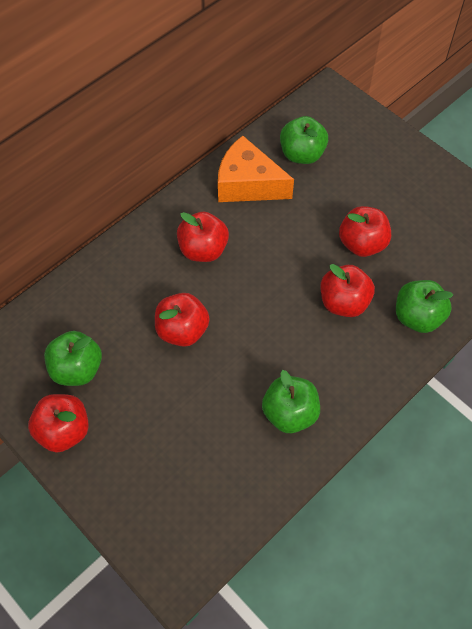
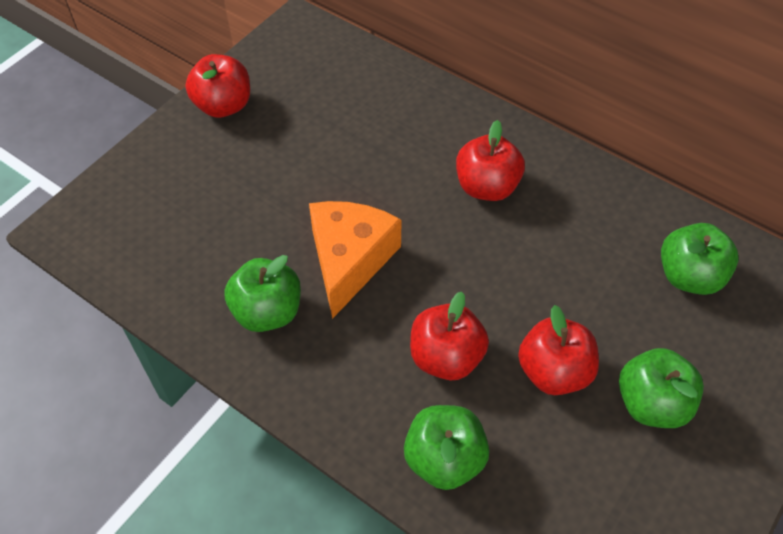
camera: 80 degrees right, 5 degrees down
green apple [44,331,102,386] -> green apple moved to [619,348,704,428]
red apple [155,293,210,347] -> none
orange cheese [218,136,294,202] -> orange cheese moved to [309,201,402,319]

